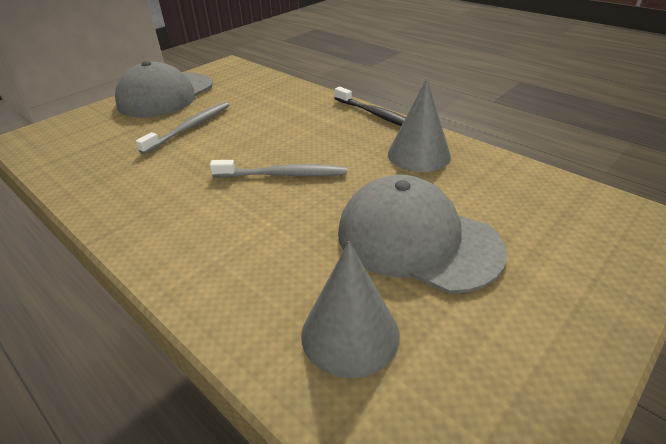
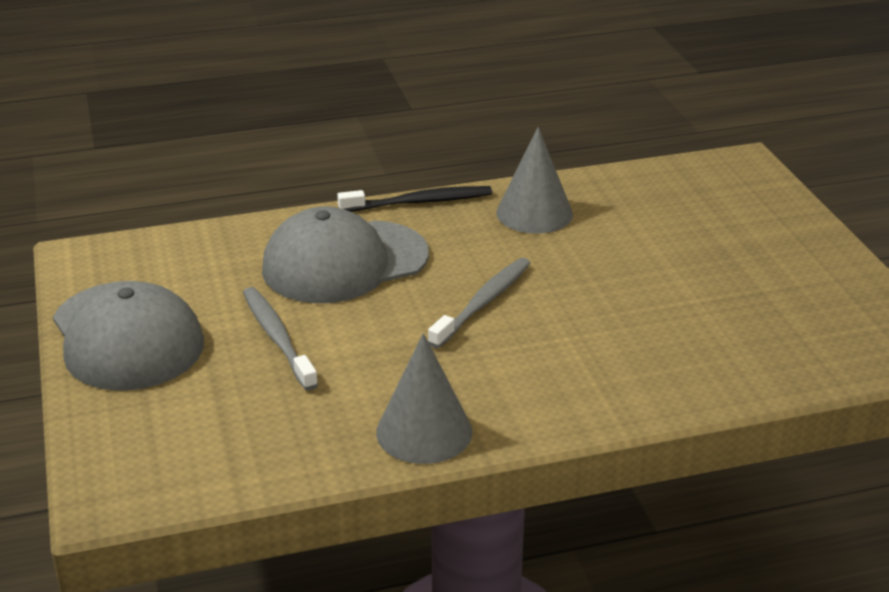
camera: 60 degrees left, 5 degrees down
grey cone [301,241,400,378] -> grey cone moved to [376,333,472,464]
grey cap [338,175,507,294] -> grey cap moved to [262,206,429,303]

